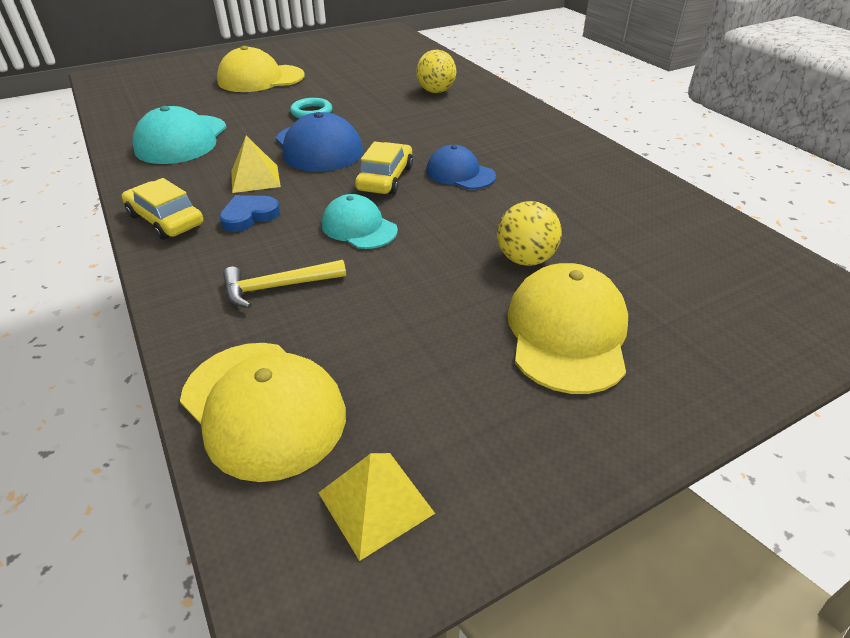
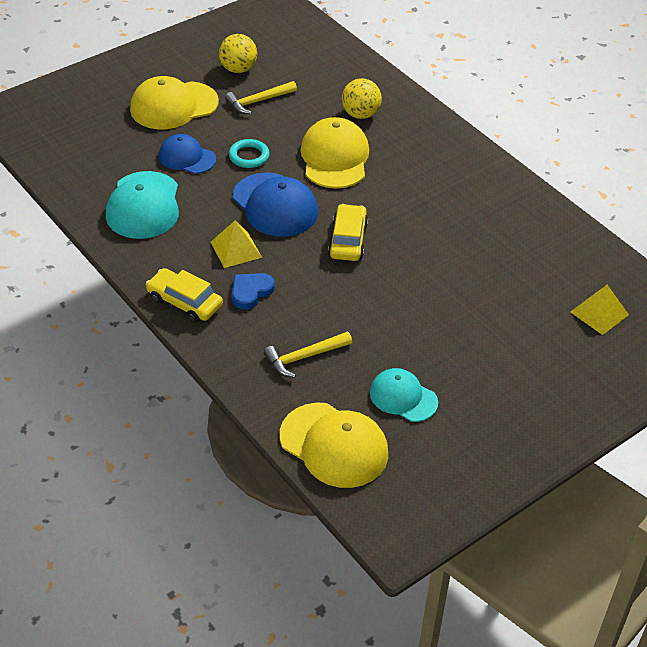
camera: 10 degrees left, 5 degrees up
yellow pyramid [319,453,435,561] -> yellow pyramid moved to [571,285,629,335]
turquoise cap [322,194,398,249] -> turquoise cap moved to [370,368,438,422]
blue cap [426,145,496,189] -> blue cap moved to [159,134,216,174]
yellow ball [497,201,562,266] -> yellow ball moved to [219,34,257,73]
yellow cap [507,263,628,394] -> yellow cap moved to [300,117,369,188]
none -> yellow hammer [225,81,297,114]

